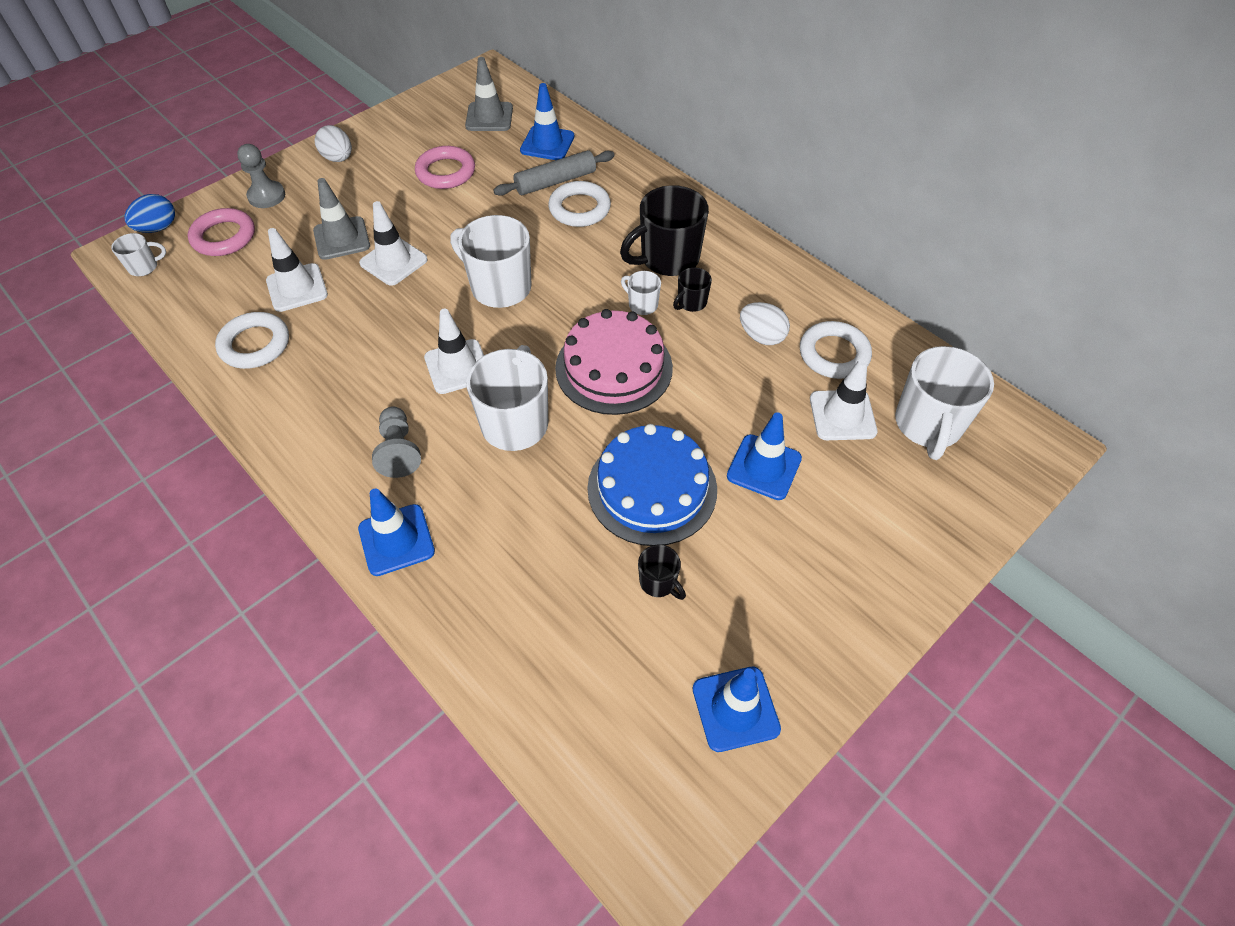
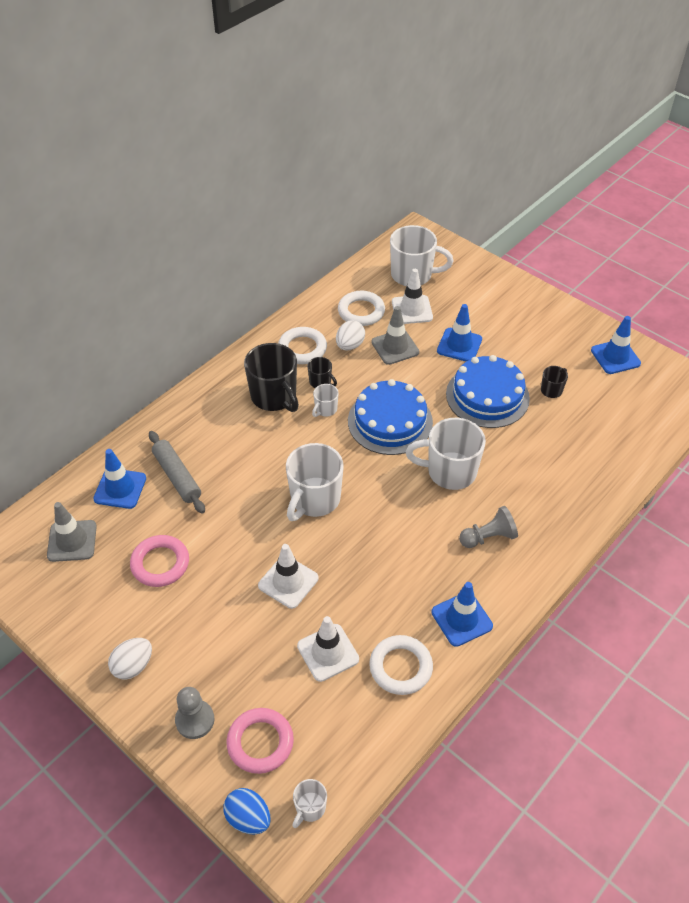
camera: 95 degrees left, 5 degrees down
white mug [111,233,166,276] -> white mug turned 120 degrees counterclockwise [292,779,327,828]
grey traffic cone [313,178,370,260] -> grey traffic cone moved to [371,306,419,365]
blue traffic cone [358,489,435,576] -> blue traffic cone moved to [431,582,493,647]
white traffic cone [424,309,484,394] -> none
white ring [548,181,611,227] -> white ring moved to [278,327,327,364]
pink cake [555,309,673,415] -> blue cake [348,379,433,455]

